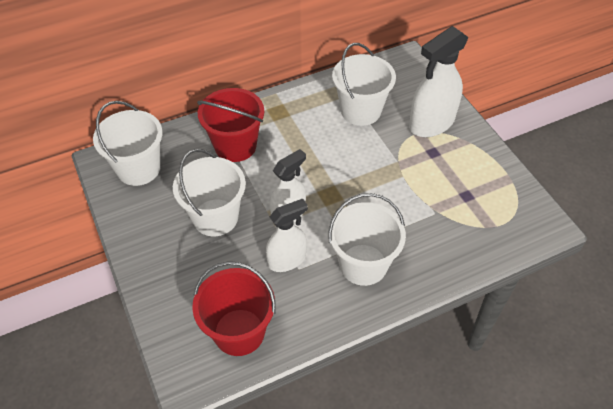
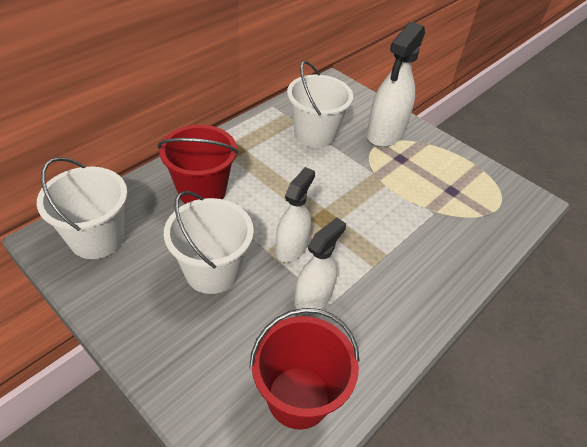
camera: 25 degrees left, 5 degrees down
white bucket [328,193,406,286] -> none

